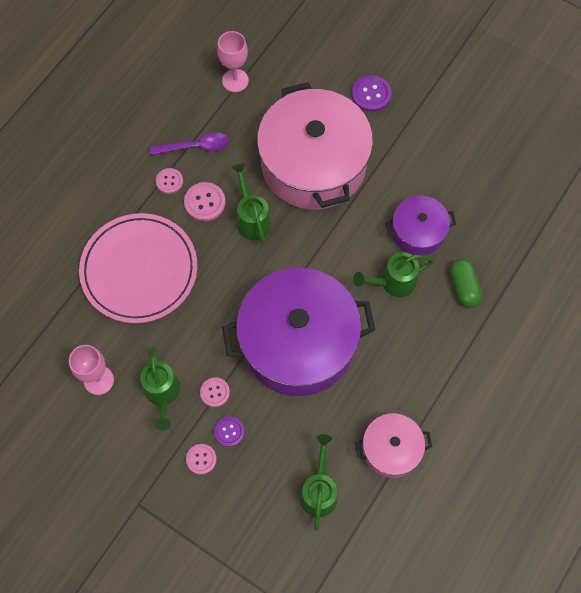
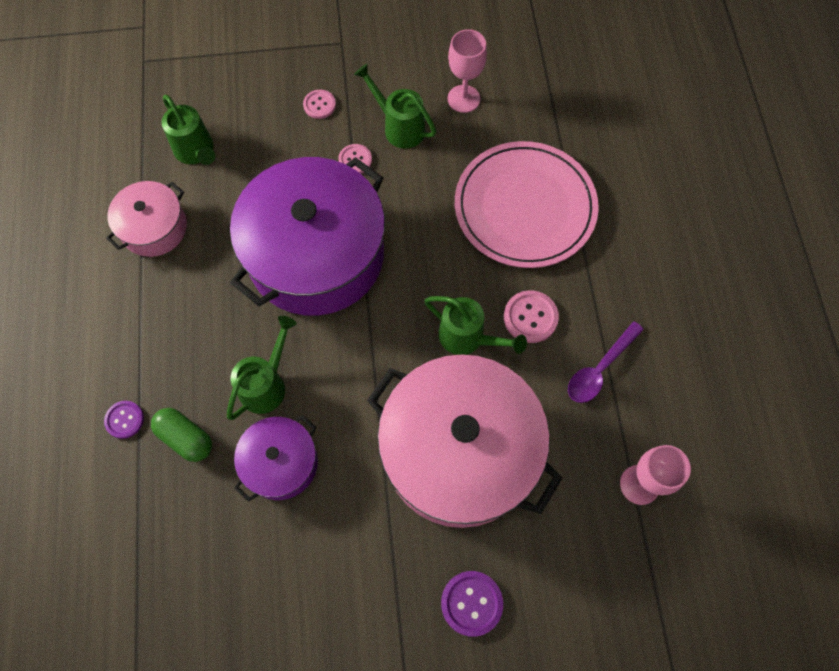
camera: 140 degrees right, 0 degrees up
pink button [156,168,183,194] -> none
purple button [214,417,244,447] -> purple button moved to [104,401,144,439]

